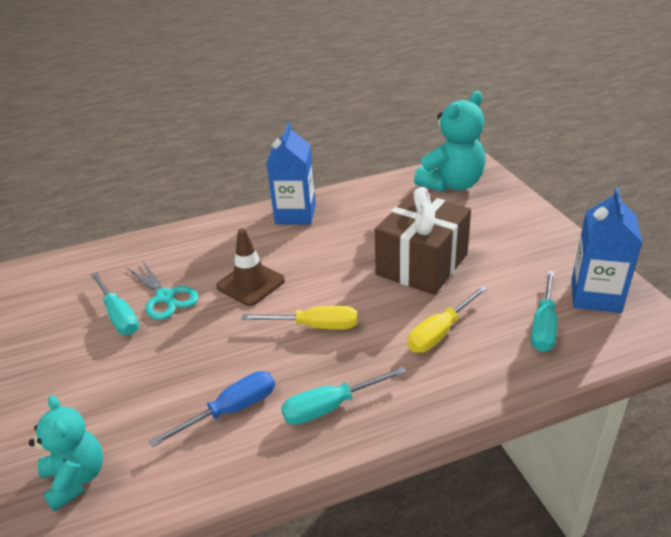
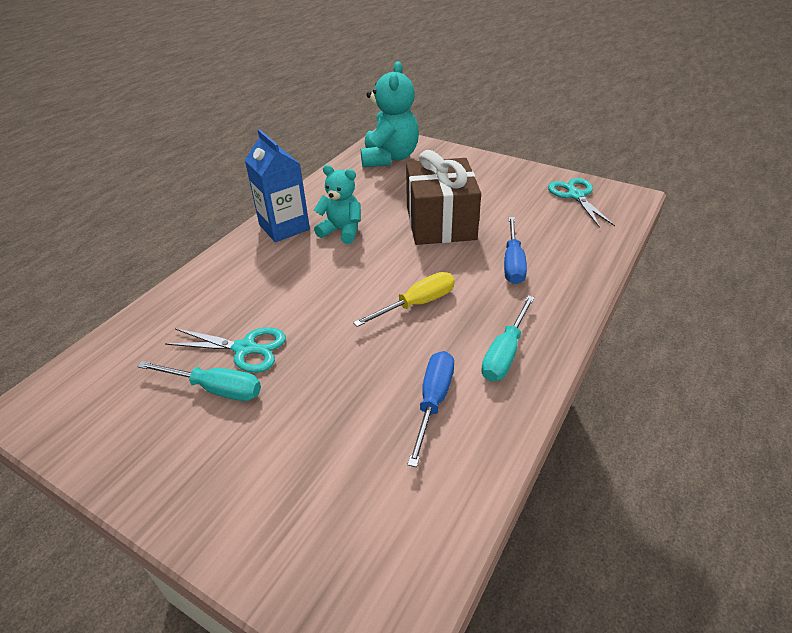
camera: 40 degrees left, 5 degrees up
turquoise teddy bear [29,395,103,512] -> turquoise teddy bear moved to [314,165,361,244]
brown traffic cone [216,229,285,306] -> none
yellow screwdriver [407,286,488,353] -> blue screwdriver [504,217,527,284]
turquoise screwdriver [531,271,557,352] -> none
blue carton [571,188,642,313] -> turquoise scissors [548,178,615,228]

